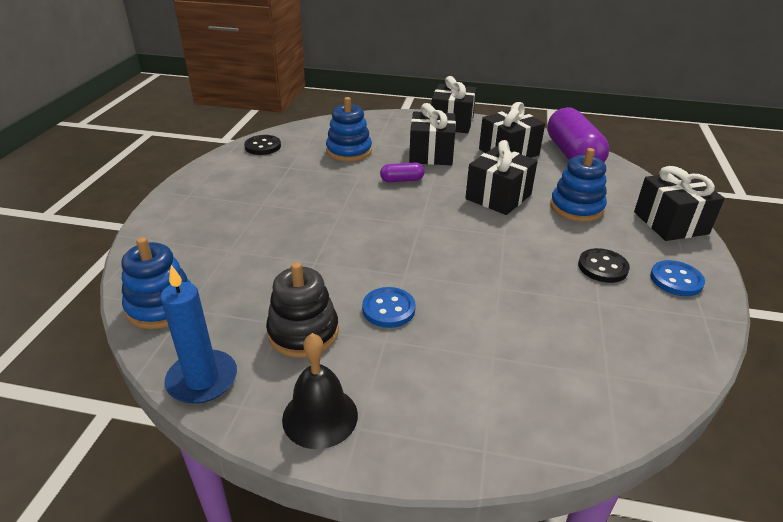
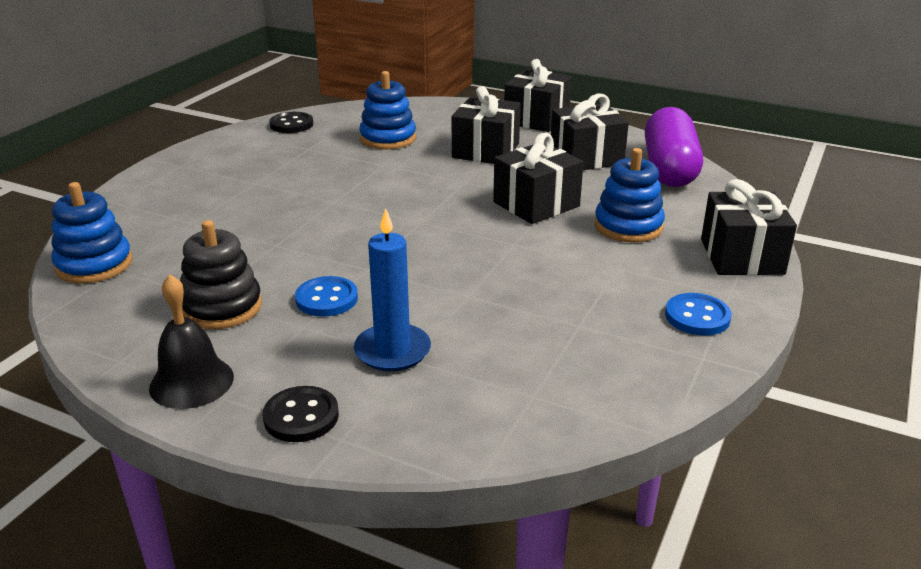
camera: 15 degrees right, 5 degrees down
blue candle [160,265,237,404] -> blue candle moved to [354,208,431,371]
purple capsule [380,162,424,182] -> none
black button [578,248,630,283] -> black button moved to [262,386,339,442]

